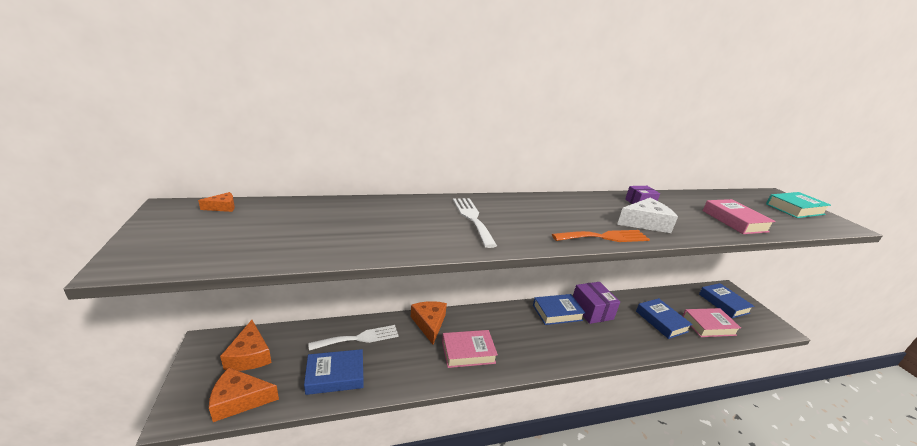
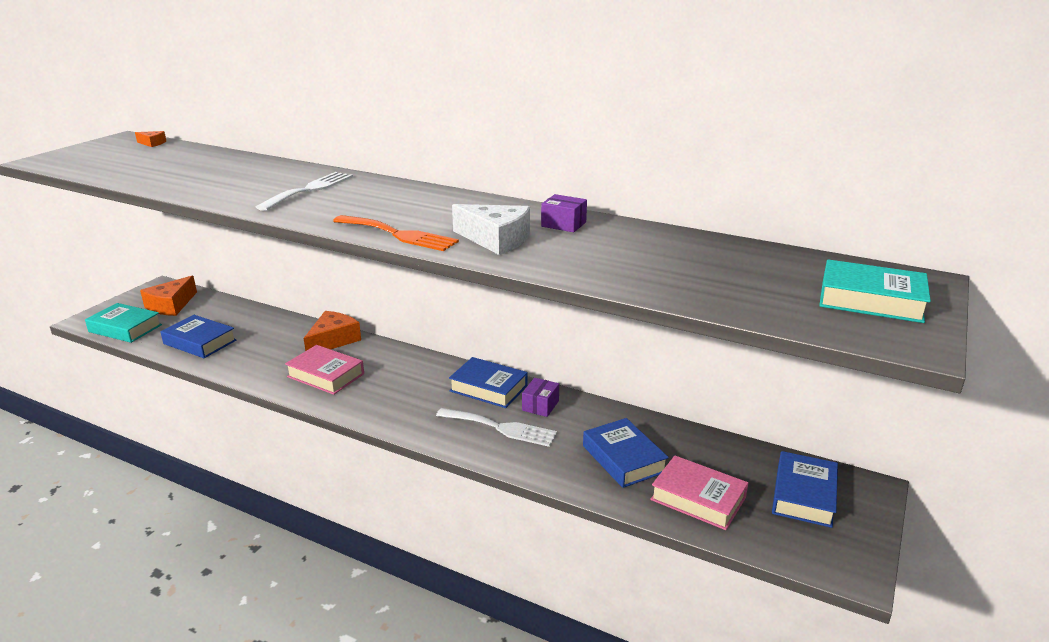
camera: 45 degrees right, 0 degrees up
orange cheese [209,368,279,422] -> turquoise book [85,303,162,343]
white fork [308,325,399,351] -> white fork moved to [436,408,557,447]
purple box [573,282,620,324] -> purple box [522,378,559,417], size x0.58
blue book [636,298,693,339] -> blue book turned 45 degrees counterclockwise [583,418,669,488]
pink book [703,199,776,234] -> none

